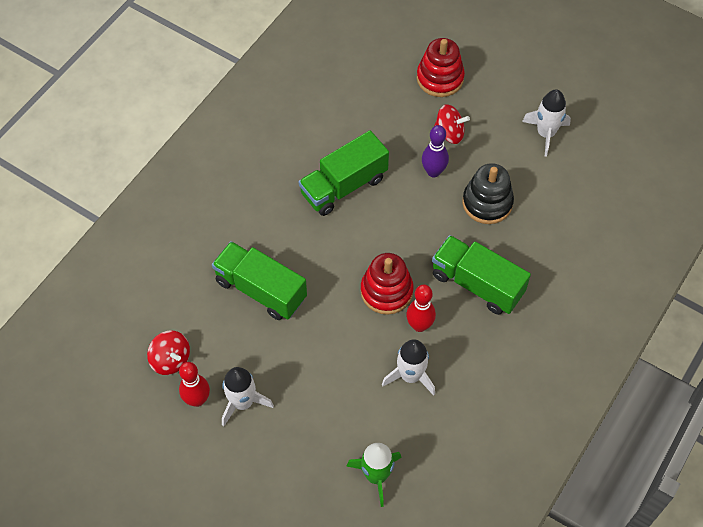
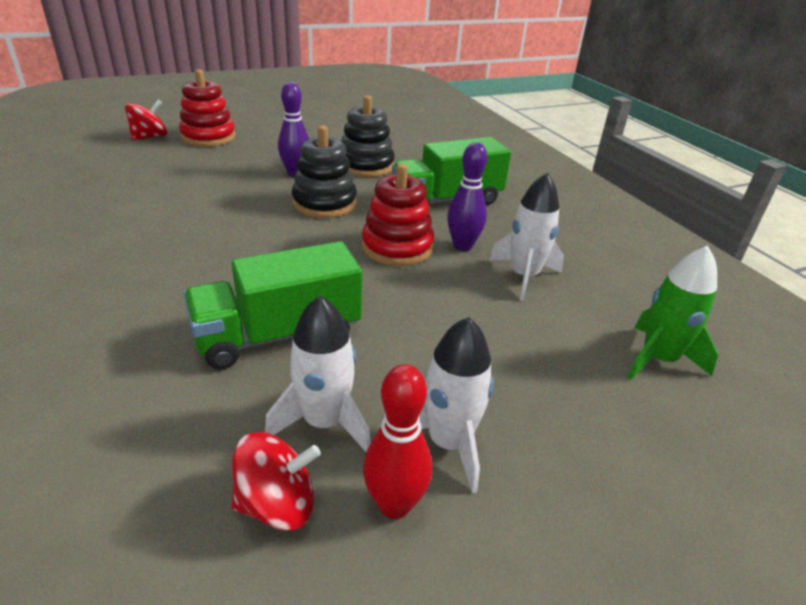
camera: 60 degrees left, 25 degrees down
green truck [299,130,389,216] -> none
red bowling pin [406,284,436,332] -> purple bowling pin [447,142,487,251]
red spinning top [434,104,470,144] -> red spinning top moved to [125,100,168,141]
white rocket [522,89,571,157] -> white rocket moved to [265,295,371,452]
none -> black stacking toy [292,125,357,218]

